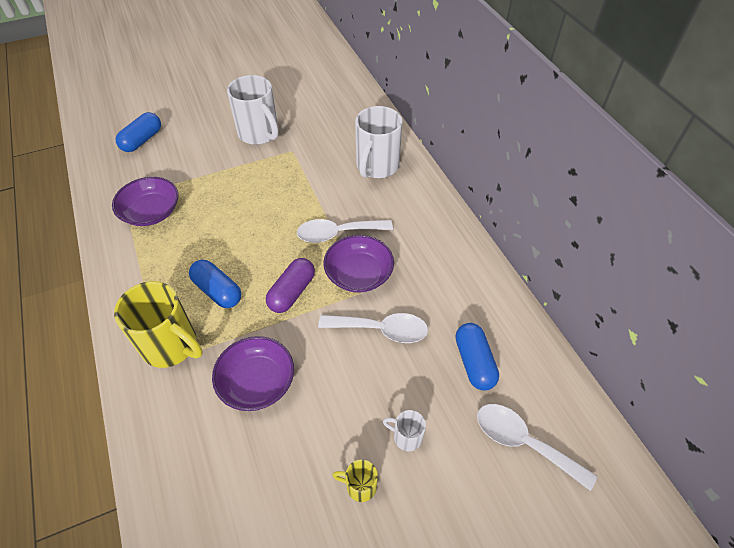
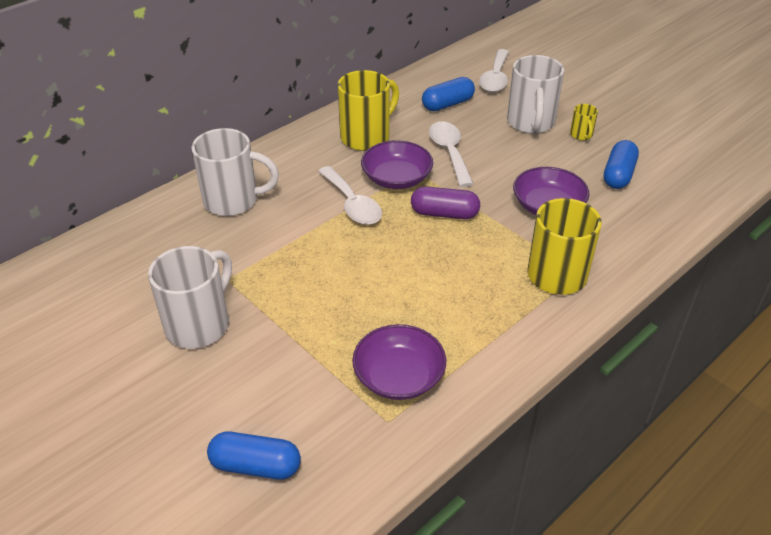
camera: 110 degrees left, 10 degrees down
blue capsule [189,260,241,308] -> blue capsule moved to [604,140,639,189]
white mug [383,410,426,451] -> white mug [507,55,564,134], size x2.15
none -> yellow mug [338,70,399,151]

